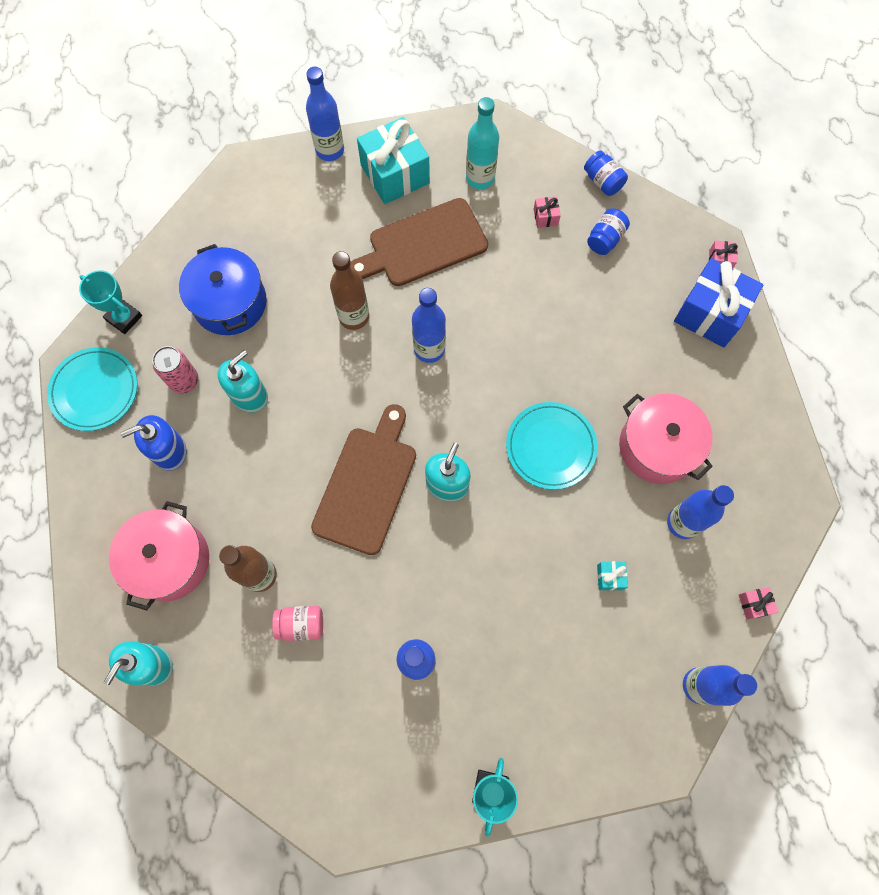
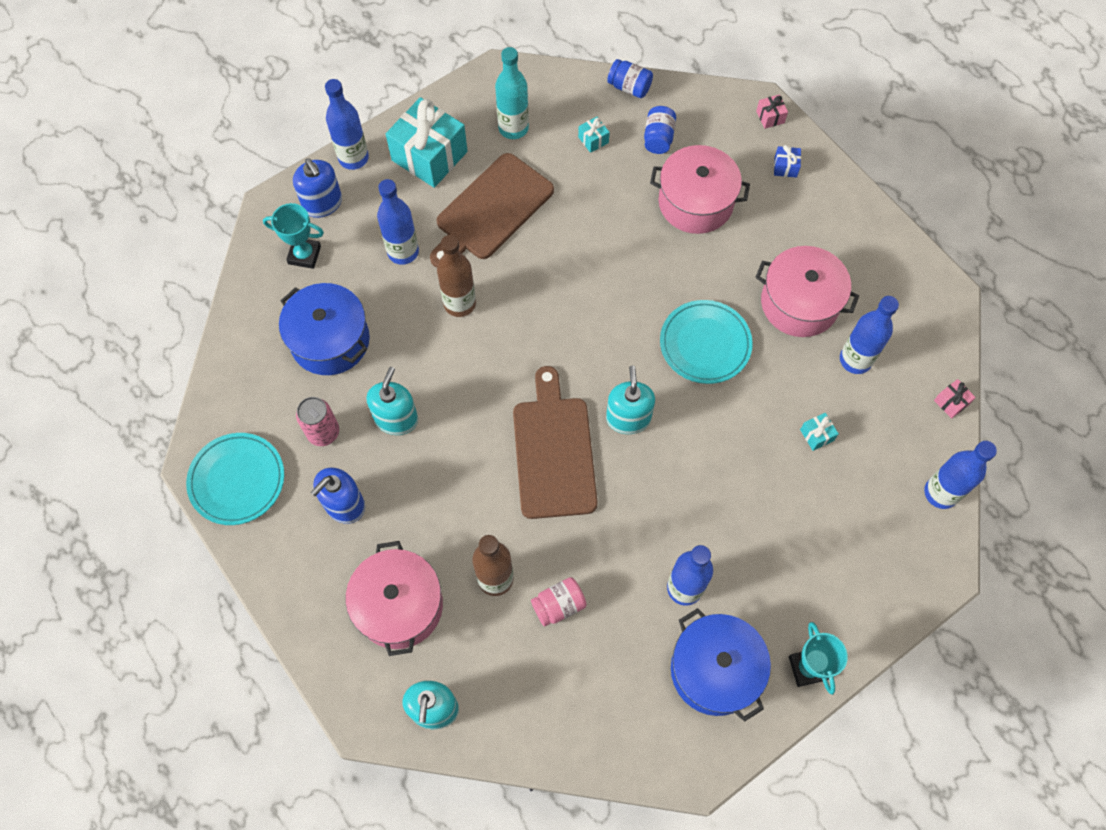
camera: 25 degrees left, 5 degrees down
turquoise trophy [79,270,142,334] -> turquoise trophy moved to [263,203,324,269]
blue bottle [412,288,446,363] -> blue bottle moved to [377,179,419,265]
pink gift [534,197,561,228] -> turquoise gift [578,117,610,153]
blue gift [674,258,764,347] -> blue gift [774,145,801,178], size x0.41
none -> blue soap dispenser [293,159,342,218]
none -> pink pot [650,145,750,234]
none -> blue pot [671,608,771,722]

